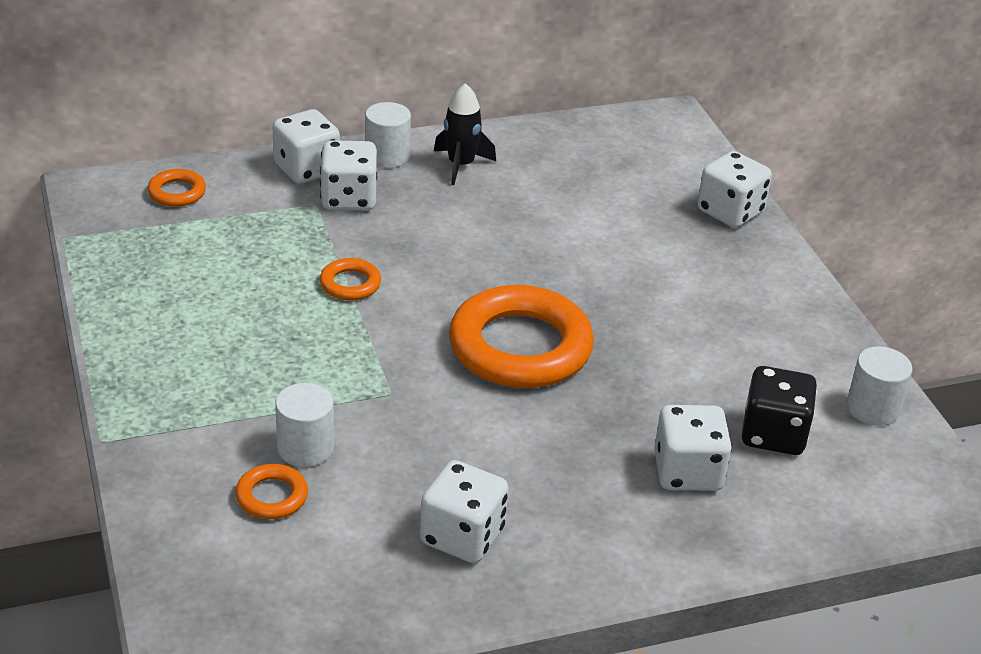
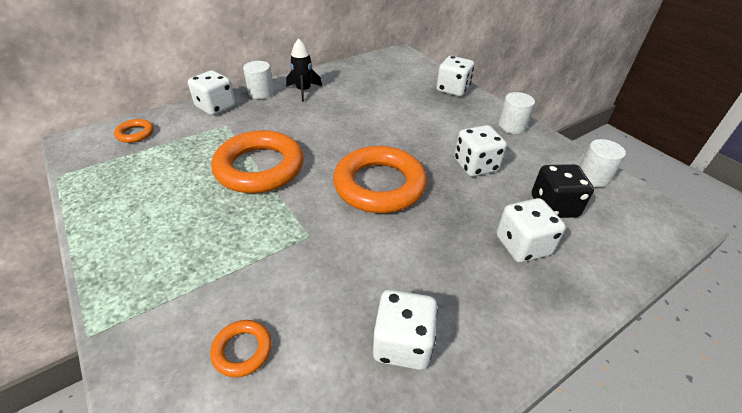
camera: 15 degrees left, 5 degrees up
white cylinder [275,383,334,467] -> white cylinder moved to [498,92,535,134]
white dice [320,140,377,210] -> white dice moved to [454,125,507,177]
orange ring [320,258,381,300] -> orange ring [211,130,304,193], size x2.26

